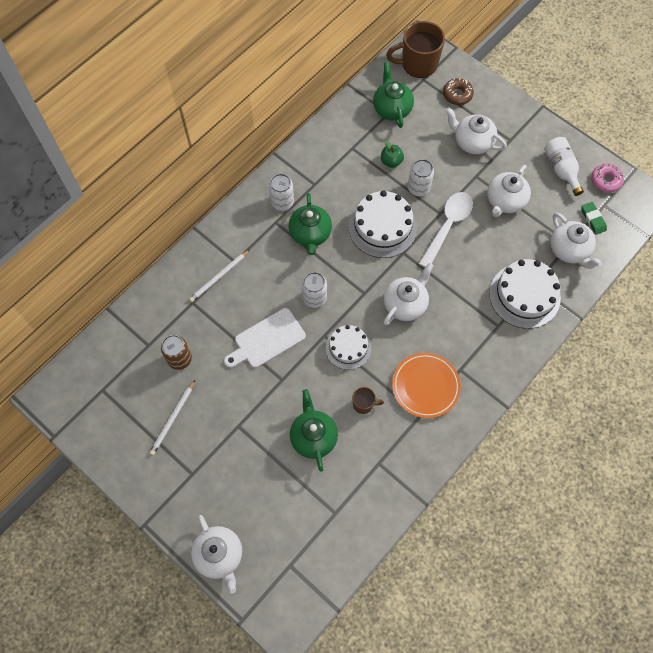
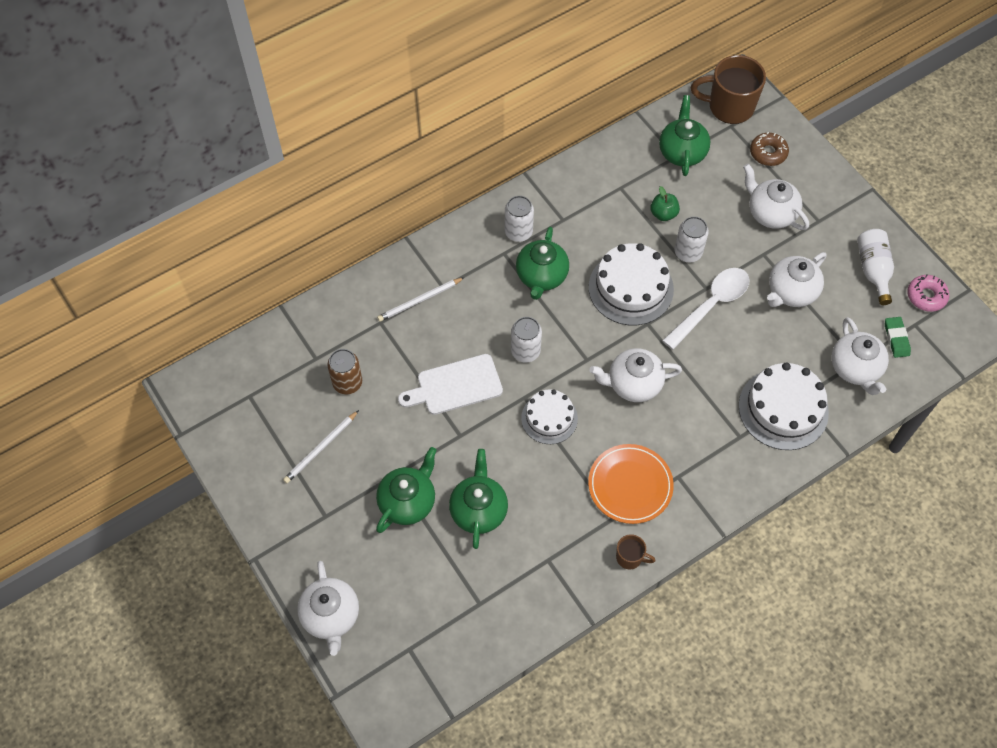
camera: 15 degrees right, 5 degrees down
brown mug [352,387,384,414] -> brown mug moved to [616,534,656,569]
white teapot [383,263,433,325] -> white teapot turned 150 degrees counterclockwise [589,348,682,402]
none -> green teapot [376,447,437,533]

